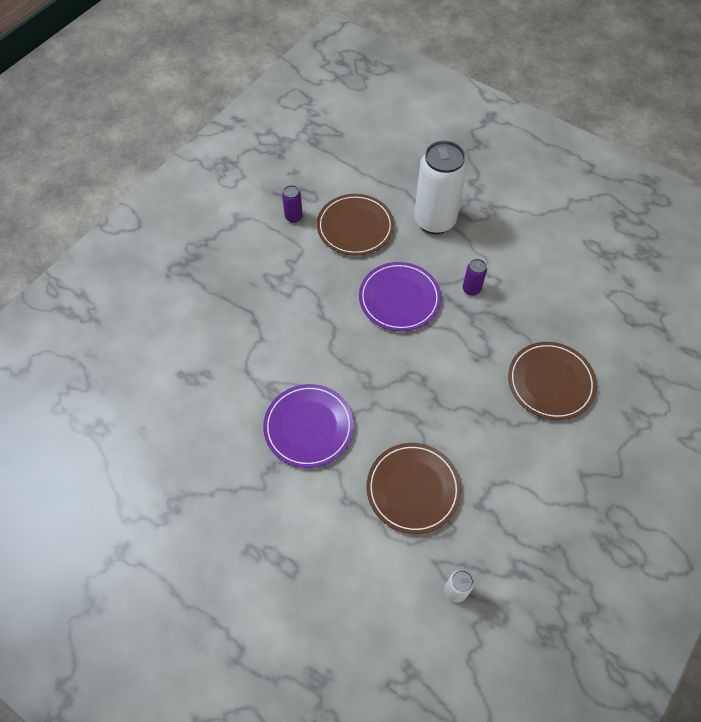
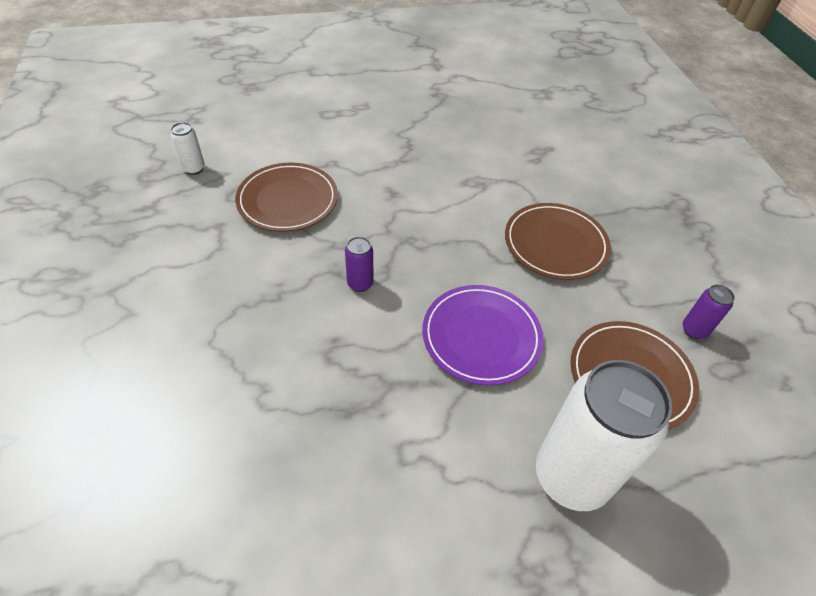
camera: 130 degrees right, 10 degrees down
purple plate [263,384,354,468] -> none
purple can [463,259,487,296] -> purple can moved to [345,236,374,292]
brown plate [508,342,597,420] -> brown plate moved to [505,203,611,280]

